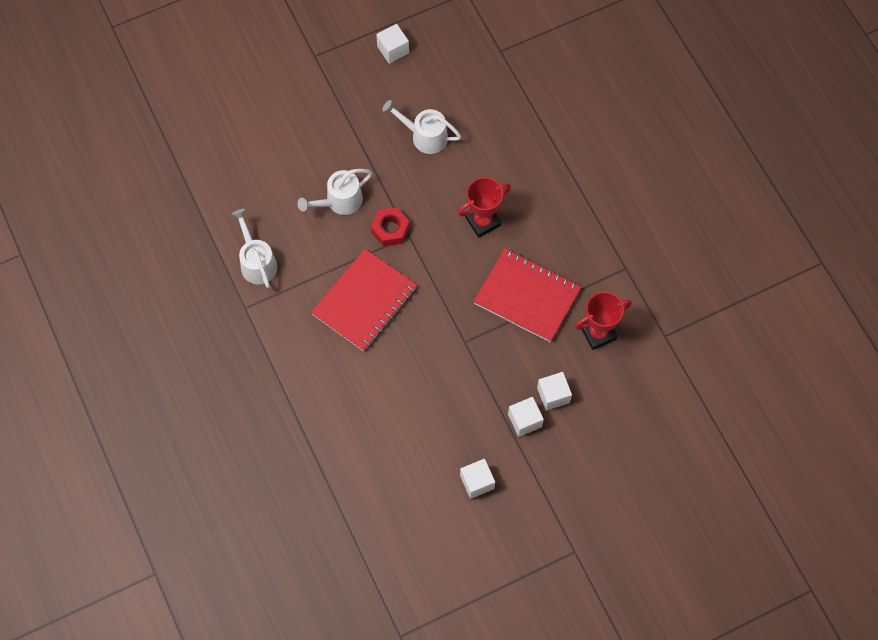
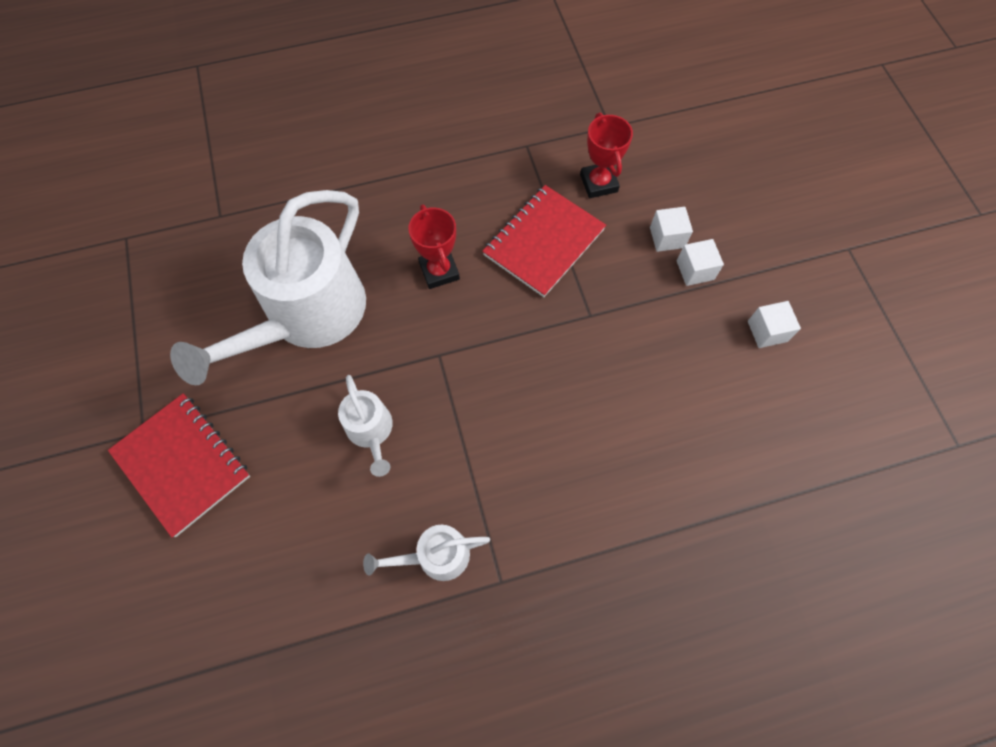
camera: 80 degrees left, 0 degrees up
red notebook [311,249,417,351] -> red notebook moved to [108,393,250,537]
red nut [371,208,410,246] -> none
white cube [376,24,409,64] -> none
white watering can [382,100,461,154] -> white watering can [170,190,366,385], size x2.20

